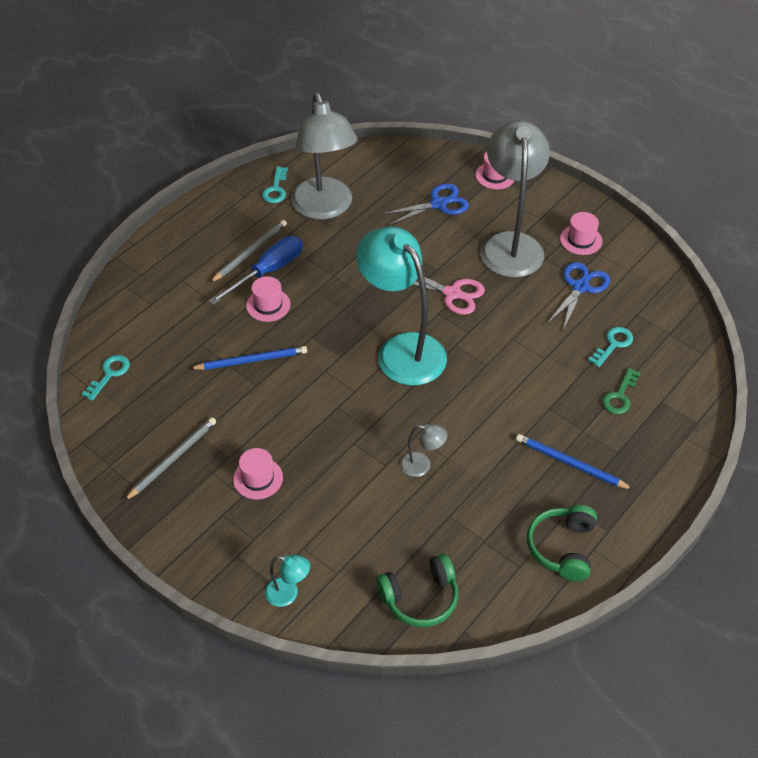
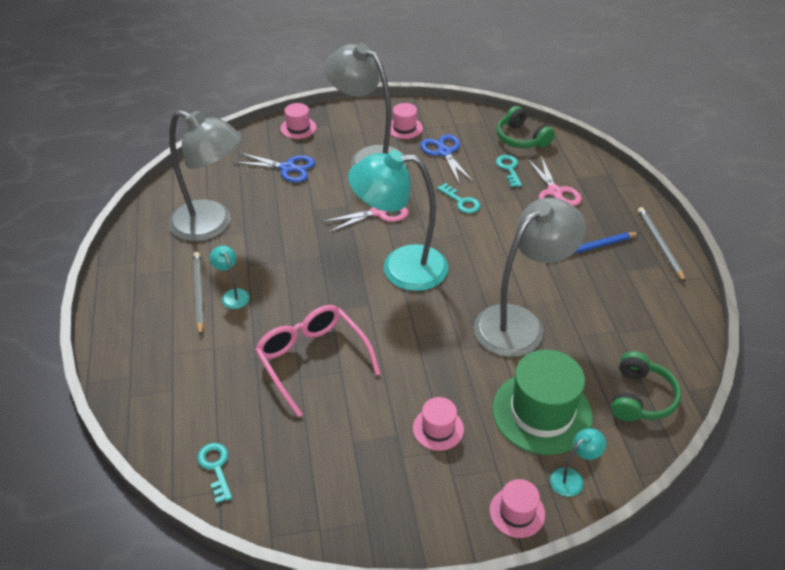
camera: 50 degrees left, 5 degrees down
grey pencil [124,417,216,501] -> grey pencil moved to [638,207,686,283]
blue pencil [189,346,307,370] -> pink glasses [255,305,381,417]
blue screwdriver [209,236,303,305] -> turquoise lamp [209,245,249,309]
pink hat [246,276,290,322] -> pink hat moved to [490,479,545,538]
turquoise key [262,166,288,203] -> turquoise key moved to [437,183,481,214]
blue scissors [381,183,469,226] -> blue scissors turned 90 degrees clockwise [233,152,315,183]
grey lamp [400,424,447,477] -> grey lamp [474,197,586,357], size x2.42
green headphones [527,505,597,581] -> green headphones moved to [497,106,555,148]
green key [602,368,641,414] -> pink scissors [527,156,582,206]
none -> green hat [492,350,593,455]

